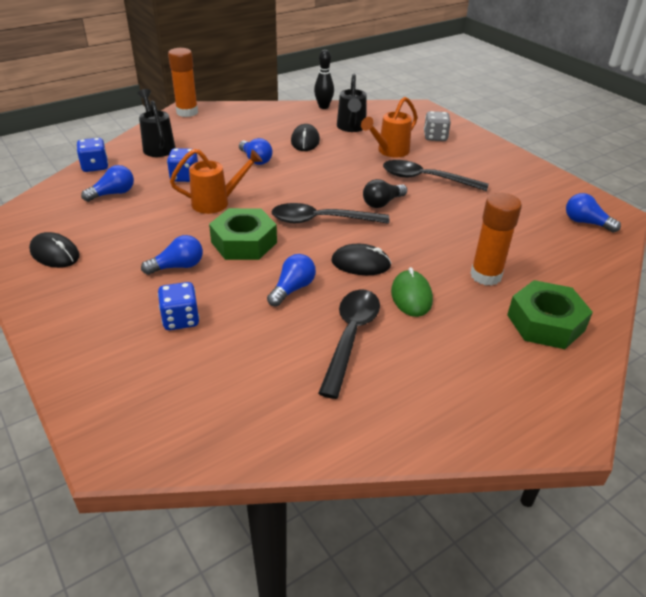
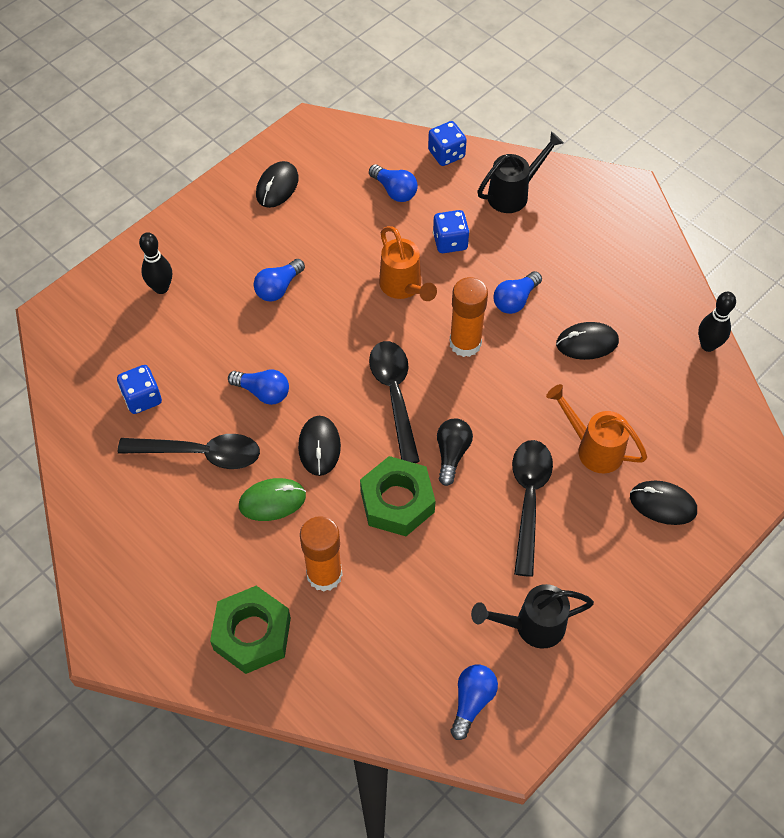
camera: 80 degrees right, 20 degrees up
blue light bulb [141,235,203,275] -> blue light bulb turned 75 degrees clockwise [254,259,305,302]
blue dice [158,282,199,330] -> blue dice moved to [117,365,162,414]
orange glue stick [168,48,198,117] -> orange glue stick moved to [450,277,488,357]
green nut [209,208,277,260] -> green nut moved to [360,456,436,536]
black watering can [337,74,367,132] -> black watering can moved to [471,584,594,649]
black light bulb [363,179,407,208] -> black light bulb turned 60 degrees clockwise [437,418,473,486]
grey dice [424,111,451,141] -> black mouse [630,481,697,525]
none -> black bowling pin [139,232,172,294]

